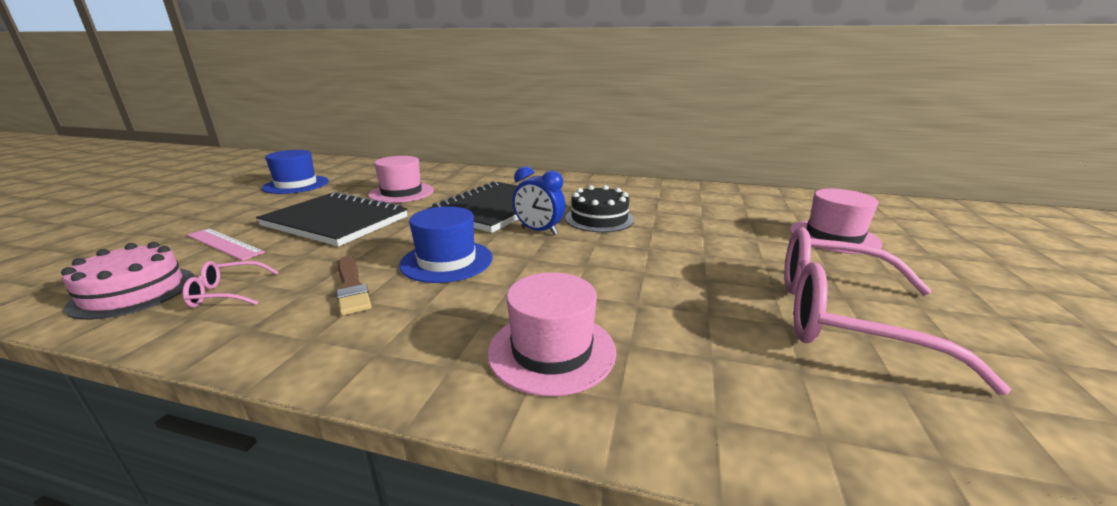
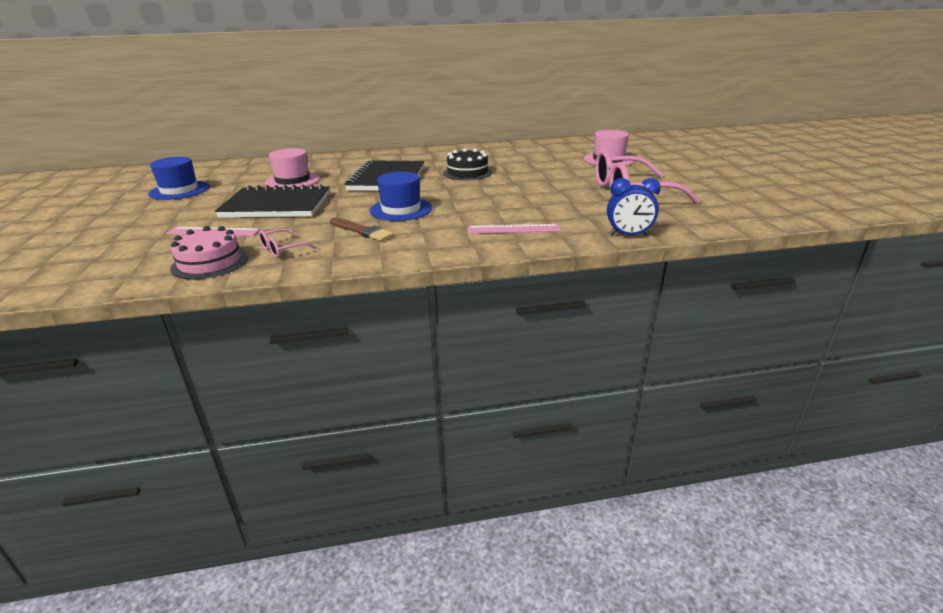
camera: 25 degrees left, 5 degrees up
pink hat [488,272,616,396] -> pink ruler [468,224,561,234]
blue clock [513,166,565,235] -> blue clock moved to [607,178,661,236]

